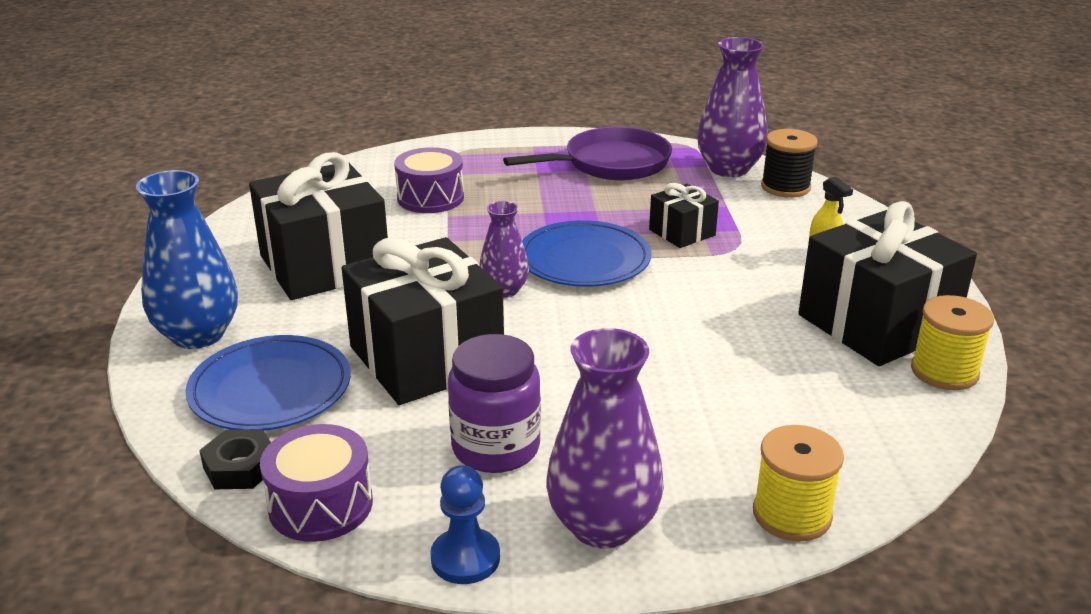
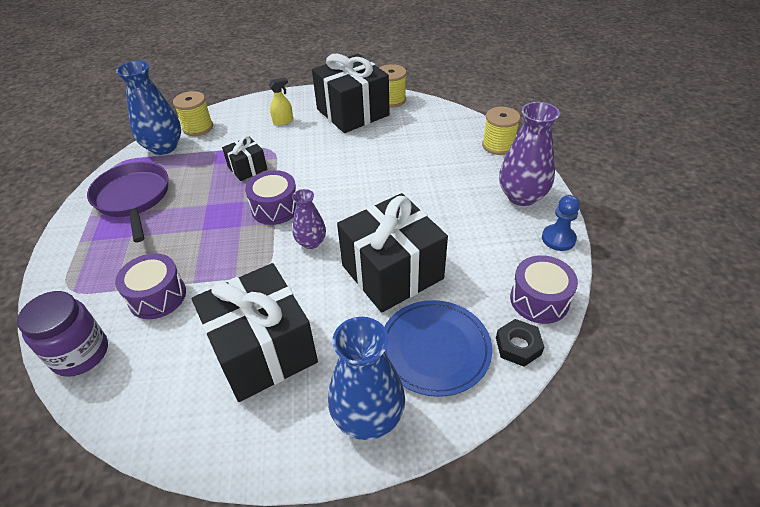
camera: 90 degrees left, 15 degrees up
purple jar [448,334,541,473] -> purple jar moved to [17,291,108,377]
blue plate [522,220,651,287] -> purple drum [245,170,296,225]
purple vase [697,37,767,177] -> blue vase [116,61,181,155]
black spool [761,129,818,198] -> yellow spool [173,91,213,136]

